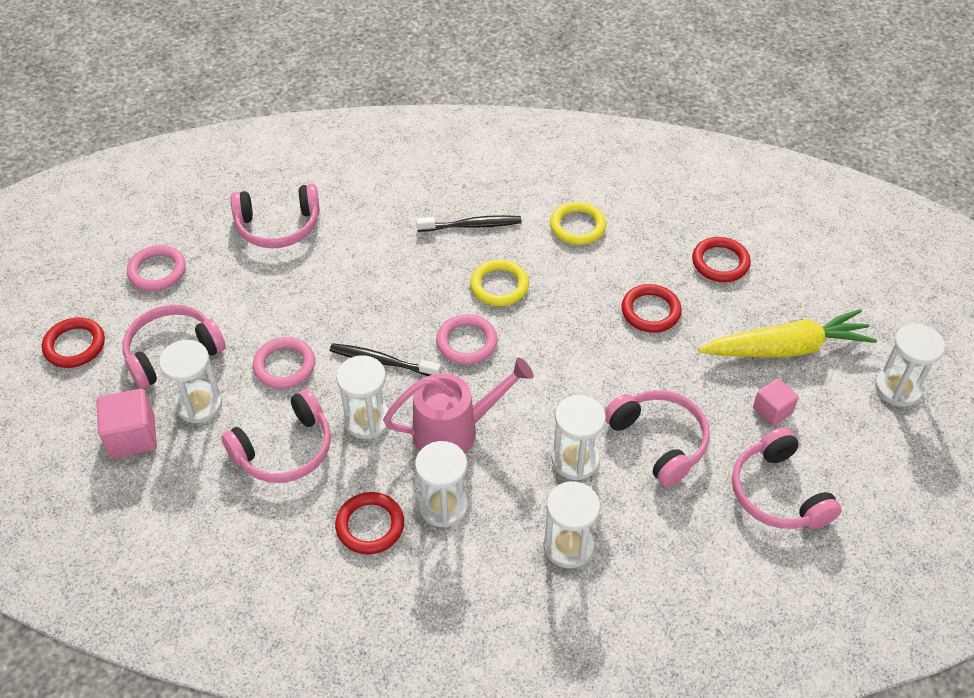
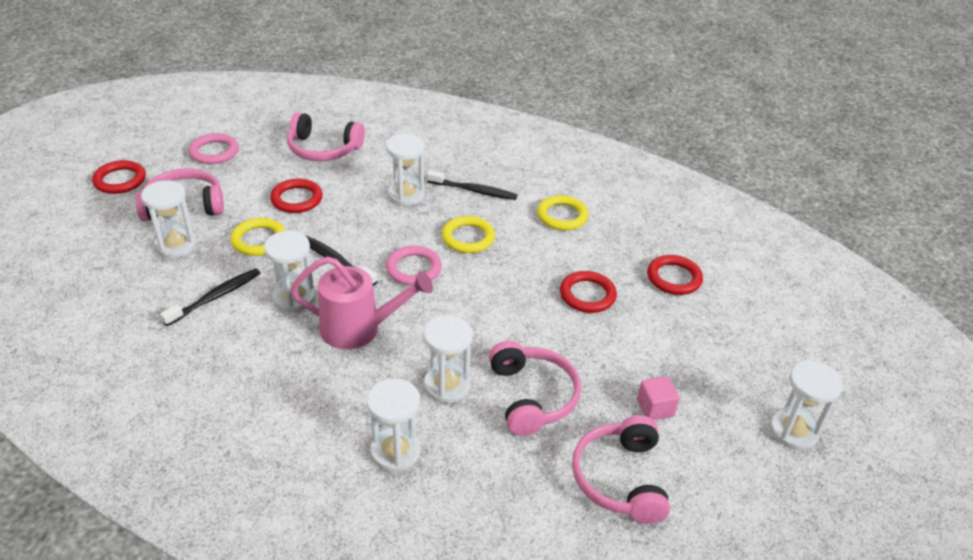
camera: 20 degrees right, 10 degrees down
pink cube [97,389,157,458] -> none
pink headphones [221,389,331,483] -> black toothbrush [160,268,261,326]
pink ring [253,337,315,389] -> yellow ring [230,218,285,256]
red ring [335,492,404,554] -> red ring moved to [270,179,323,213]
white hourglass [415,441,468,527] -> white hourglass moved to [386,134,425,206]
yellow carrot [698,309,877,357] -> none

